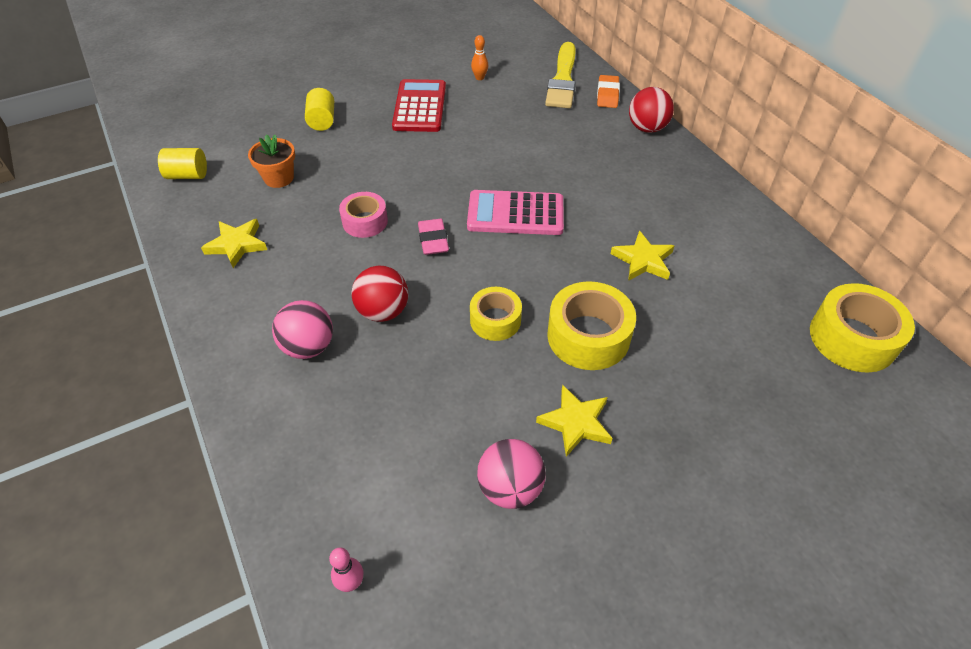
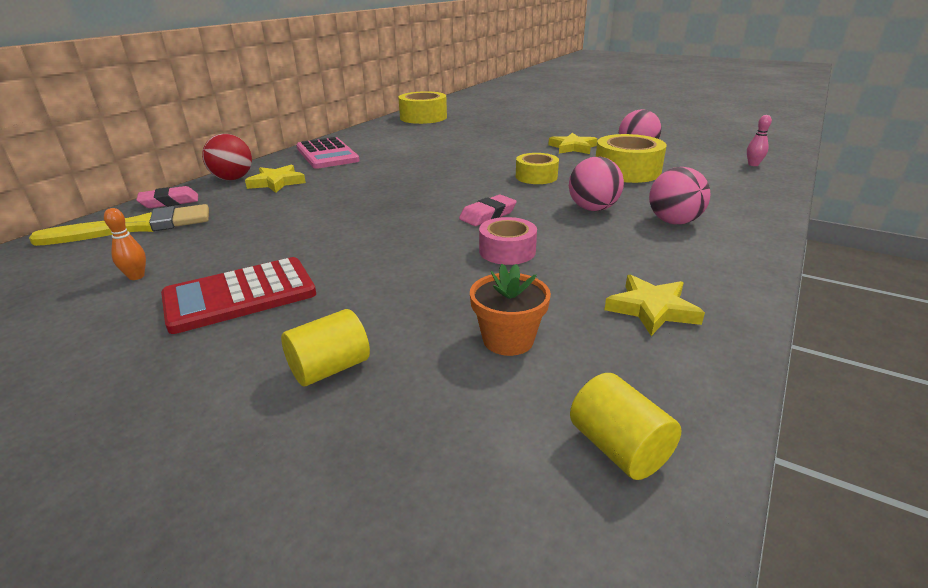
camera: 120 degrees left, 20 degrees down
red ball [352,266,408,322] -> pink ball [569,157,624,211]
pink calculator [467,190,564,235] -> pink calculator moved to [296,137,360,169]
yellow tape [547,281,636,370] -> yellow tape moved to [596,134,667,183]
orange eraser [597,75,620,108] -> pink eraser [136,186,198,208]
yellow star [611,230,674,281] -> yellow star moved to [245,165,306,193]

